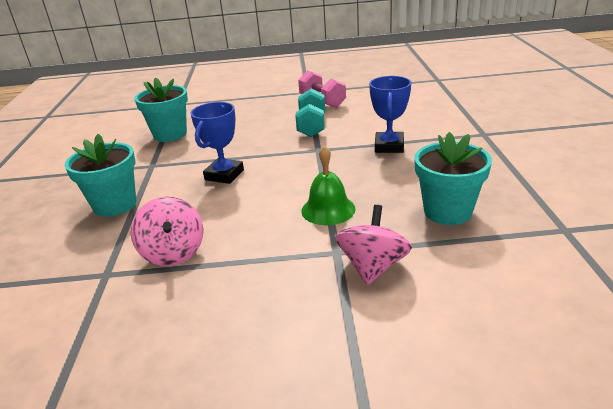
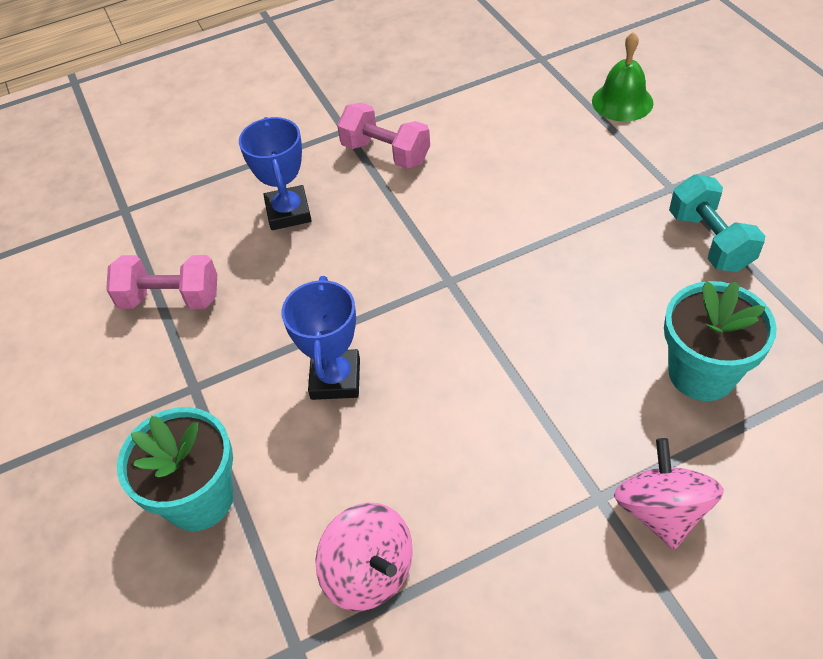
camera: 20 degrees left, 20 degrees up
turquoise flower pot [134,77,188,142] -> pink dumbbell [106,255,217,309]
turquoise dumbbell [295,89,325,137] -> turquoise dumbbell moved to [669,174,765,272]
green bell [302,146,356,225] -> green bell moved to [592,32,654,122]
blue trophy [369,76,411,153] -> blue trophy moved to [239,117,312,230]

